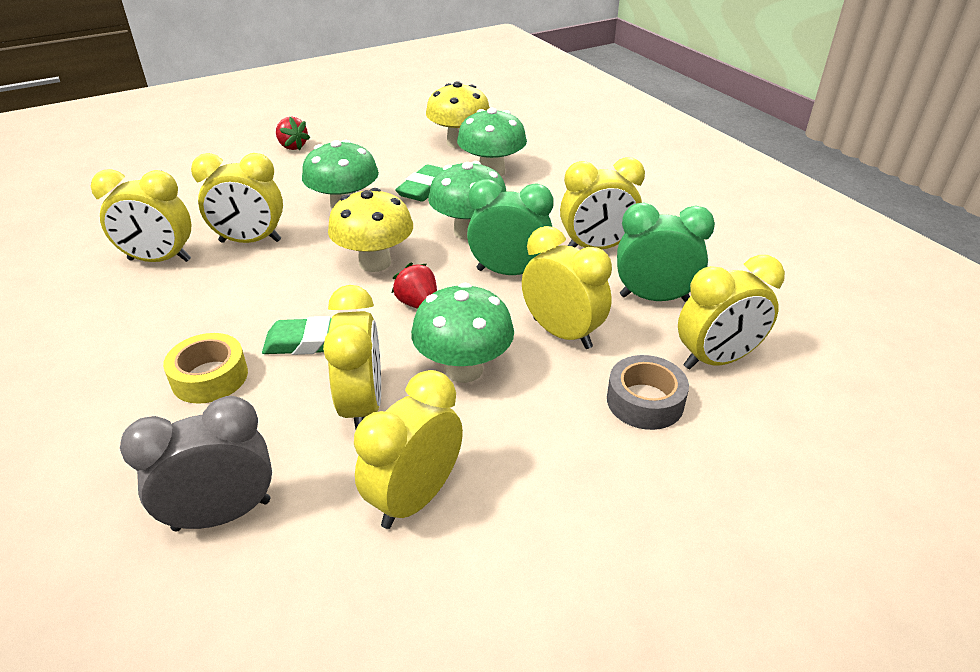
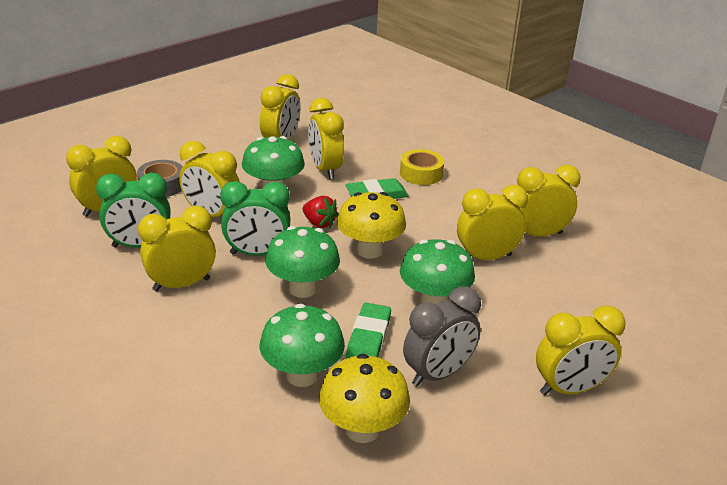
camera: 165 degrees right, 5 degrees down
grey clock [120,396,272,532] -> grey clock moved to [403,286,481,387]
red strawberry [276,117,310,150] -> yellow clock [536,305,626,395]

